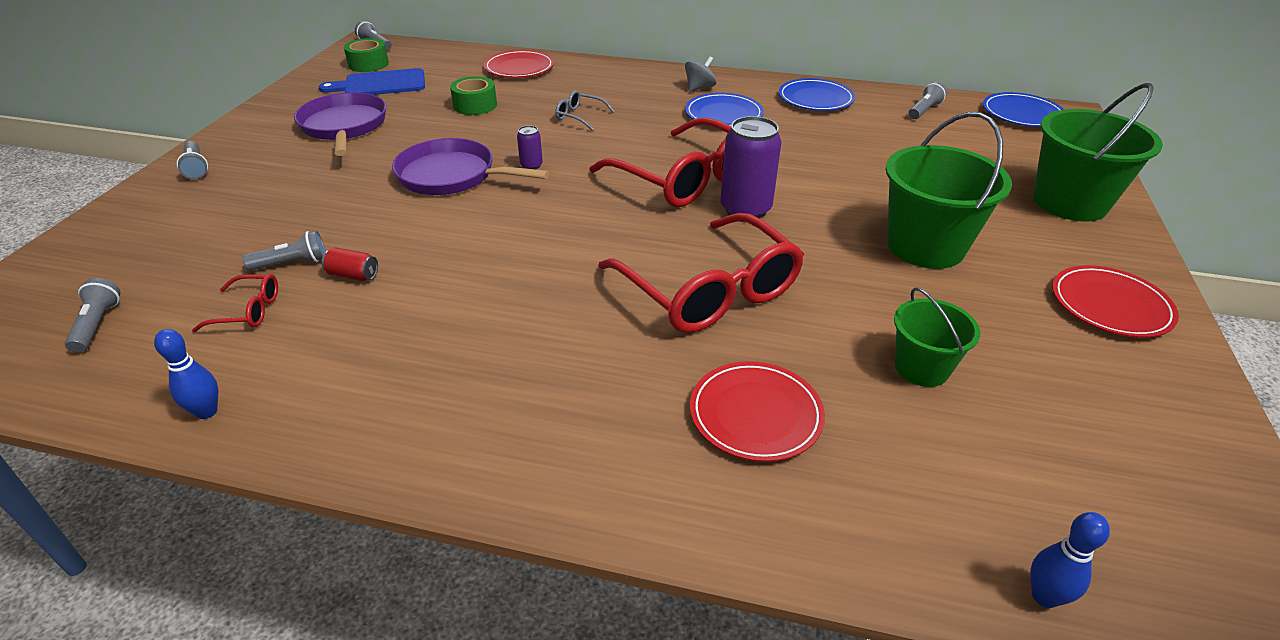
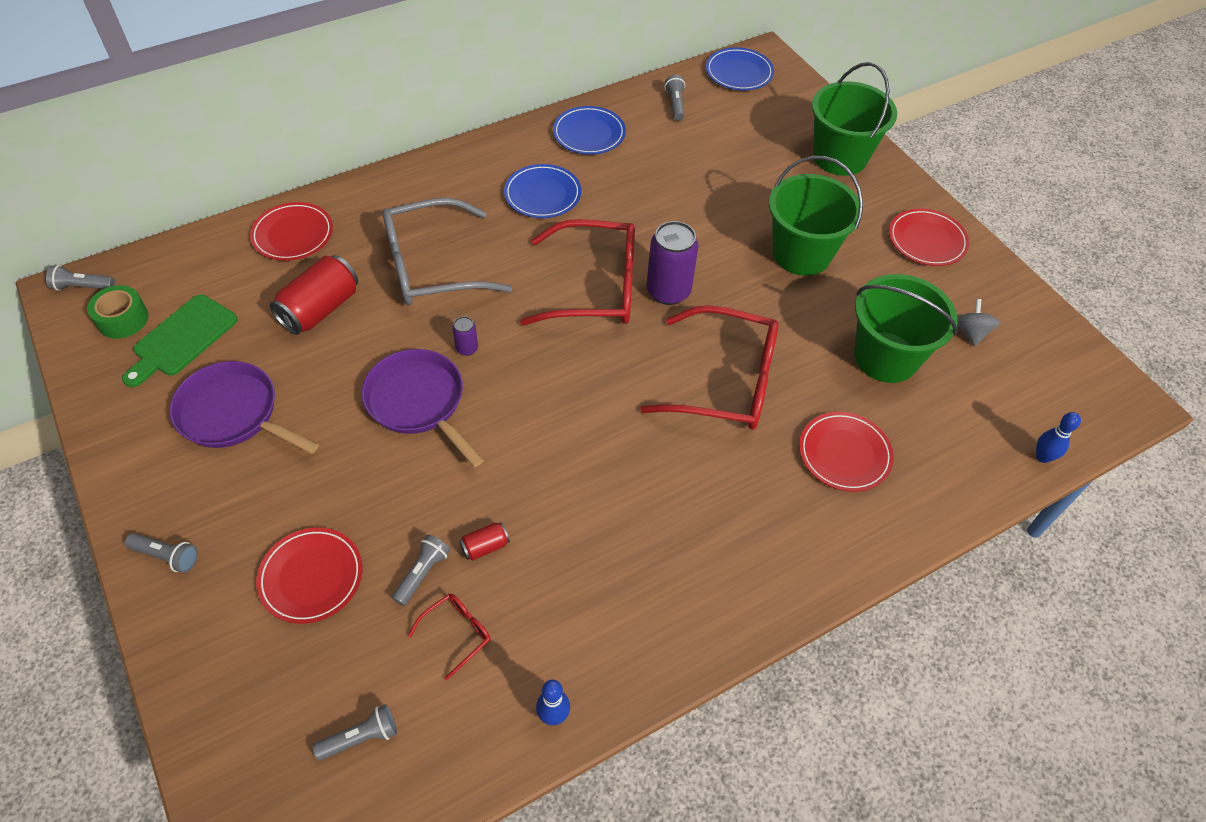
camera: 45 degrees left, 15 degrees up
grey flashlight [65,278,121,353] -> grey flashlight turned 120 degrees clockwise [313,704,397,761]
blue cutting board [319,68,425,95] -> green cutting board [122,294,238,387]
purple pan [392,138,549,195] -> purple pan turned 75 degrees clockwise [361,349,484,467]
green tape [450,76,497,115] -> red can [270,255,358,335]
grey glasses [555,90,615,131] -> grey glasses [382,198,512,305], size x2.36
grey spinning top [685,56,717,92] -> grey spinning top moved to [957,299,1000,346]
green bucket [894,287,981,387] -> green bucket [854,274,958,383], size x1.73
none -> red plate [256,528,363,624]

